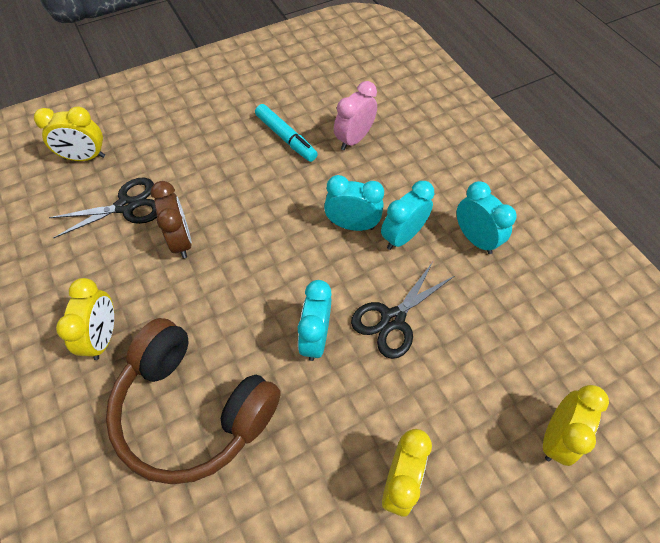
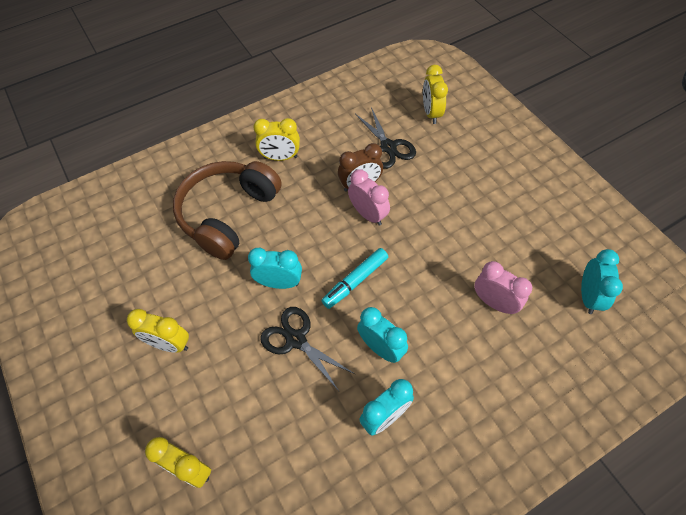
camera: 90 degrees right, 0 degrees up
turquoise marker [255,104,318,162] -> turquoise marker moved to [321,248,388,309]
turquoise clock [324,175,384,231] -> turquoise clock moved to [581,249,623,314]
none -> pink clock [348,169,390,225]

